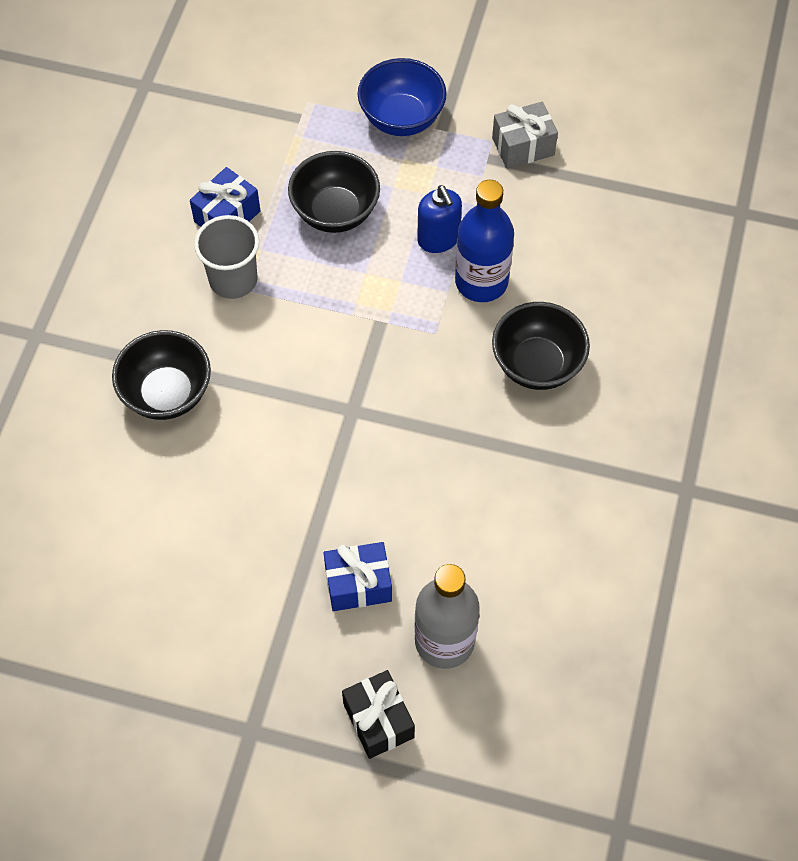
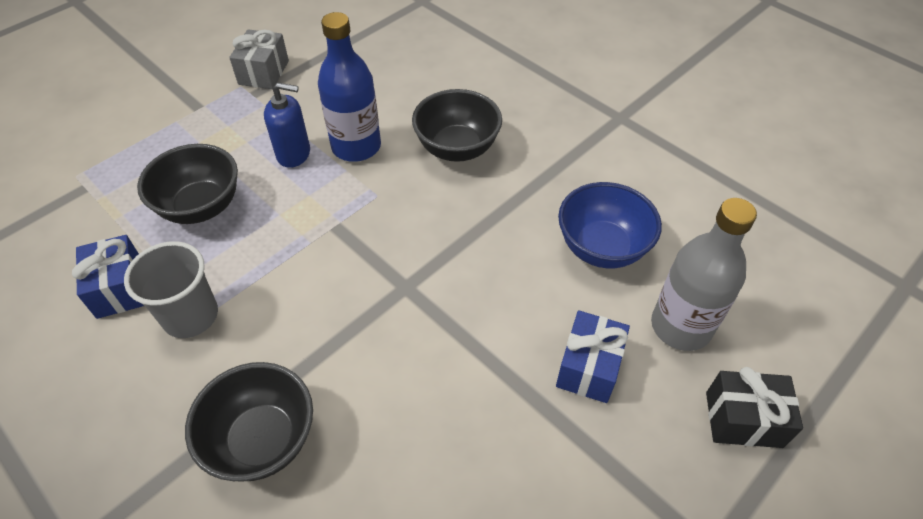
camera: 60 degrees left, 10 degrees down
blue bowl [358,58,447,136] -> blue bowl moved to [558,182,662,268]

